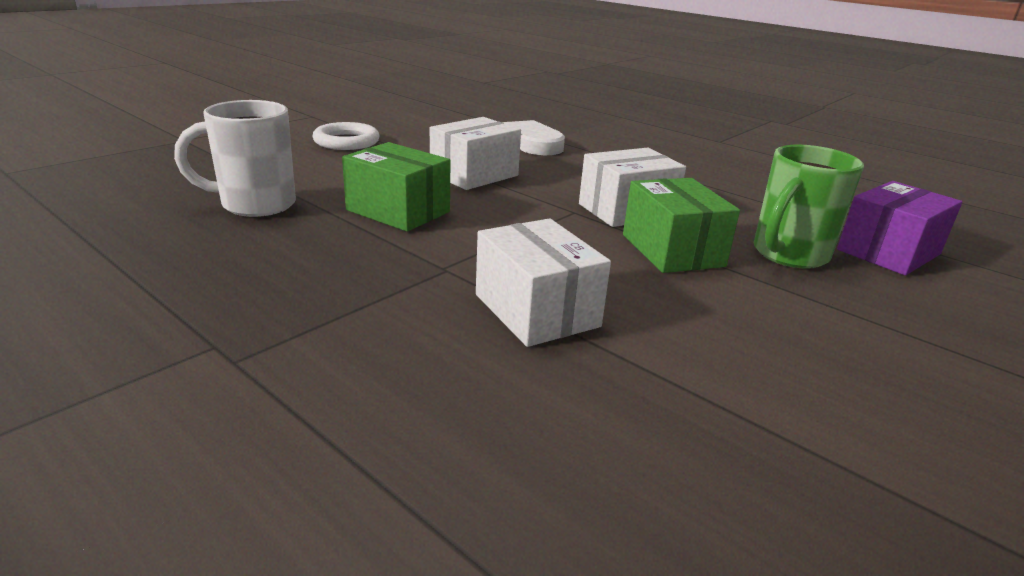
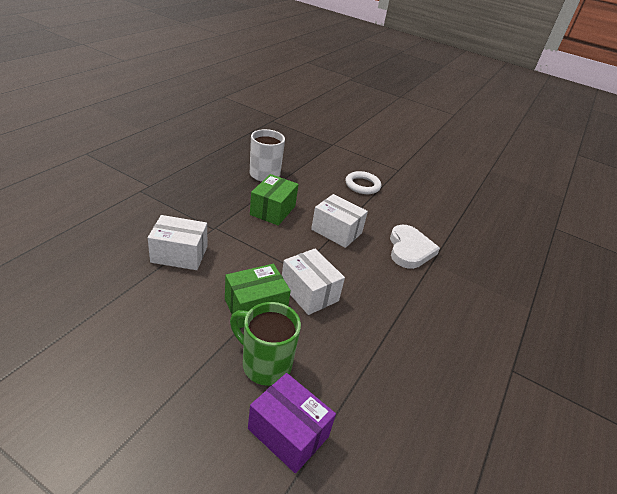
camera: 75 degrees right, 10 degrees up
white box [476,218,611,347] -> white box turned 45 degrees clockwise [148,215,207,270]

